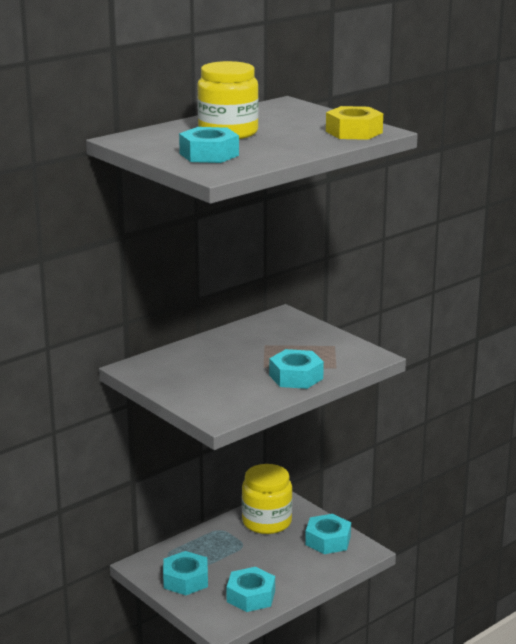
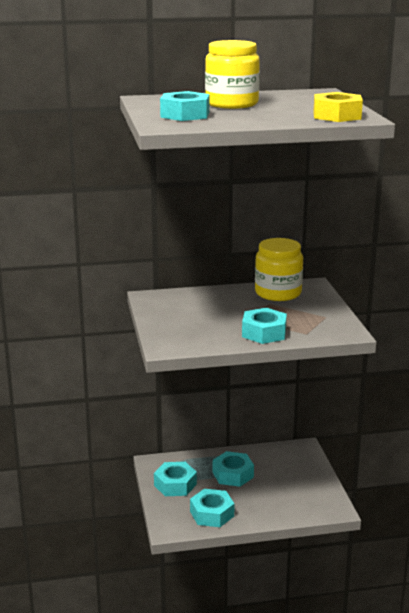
camera: 30 degrees right, 0 degrees up
yellow jar [242,464,292,534] -> yellow jar moved to [255,238,303,301]
turquoise nut [305,514,351,554] -> turquoise nut moved to [213,451,254,487]

